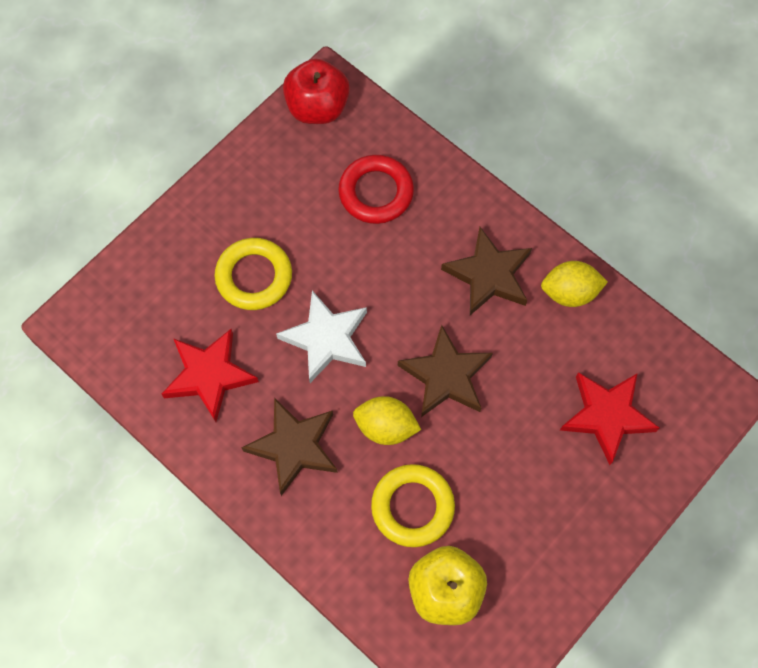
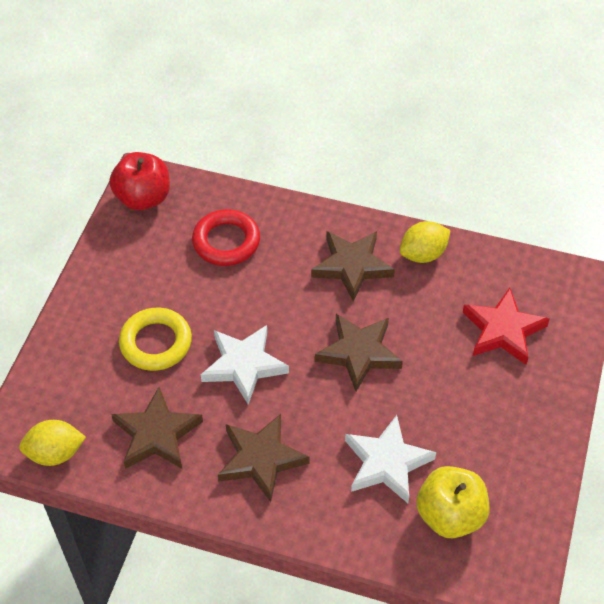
camera: 25 degrees left, 15 degrees down
red star [162,329,259,422] -> brown star [111,387,203,469]
yellow lemon [353,396,421,445] -> yellow lemon moved to [19,420,86,466]
yellow ring [371,464,455,547] -> white star [345,415,436,503]

